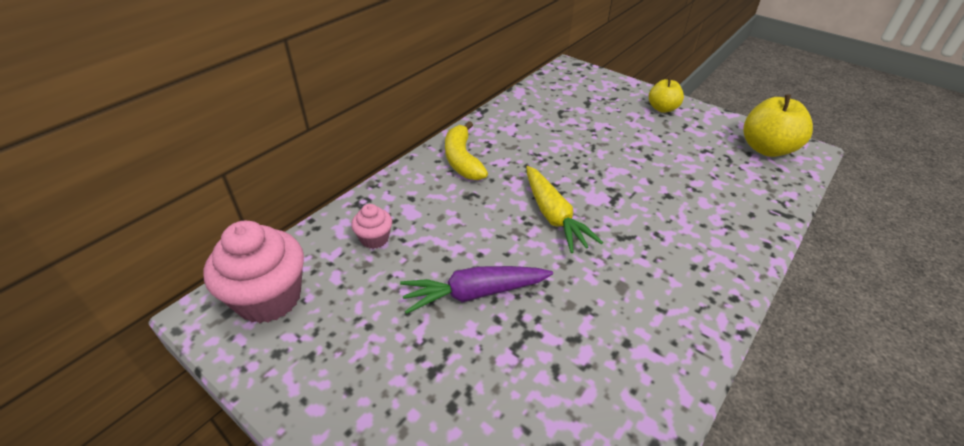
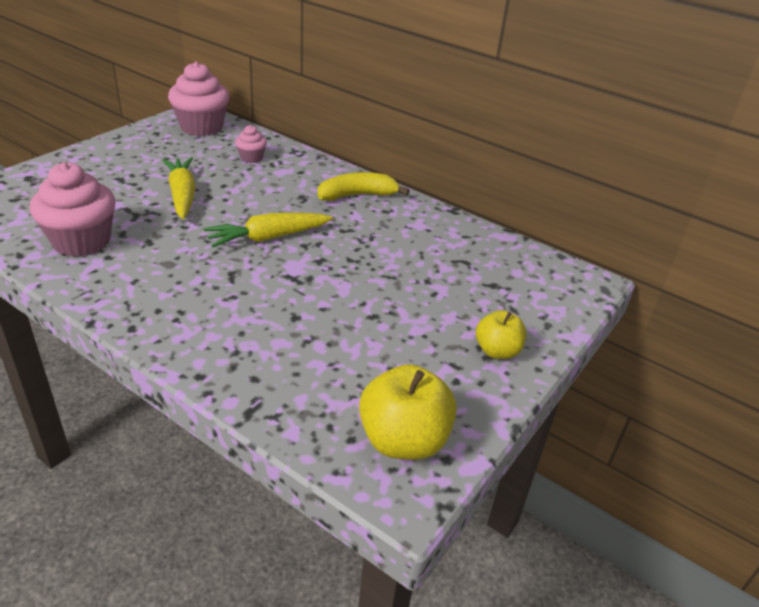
camera: 85 degrees right, 5 degrees down
purple carrot [400,266,553,314] -> yellow carrot [162,157,196,219]
none -> pink cupcake [30,162,116,257]

